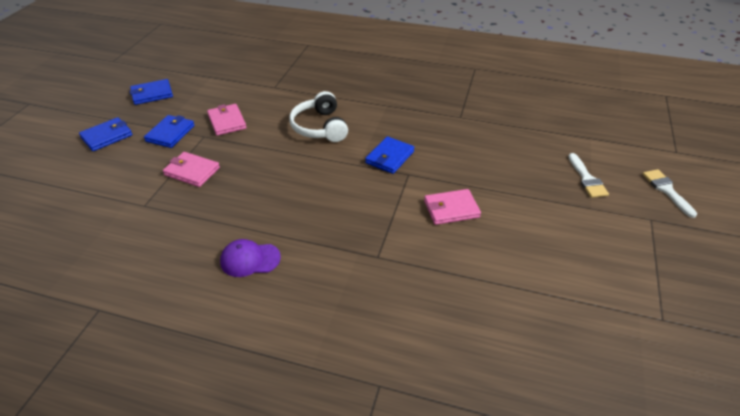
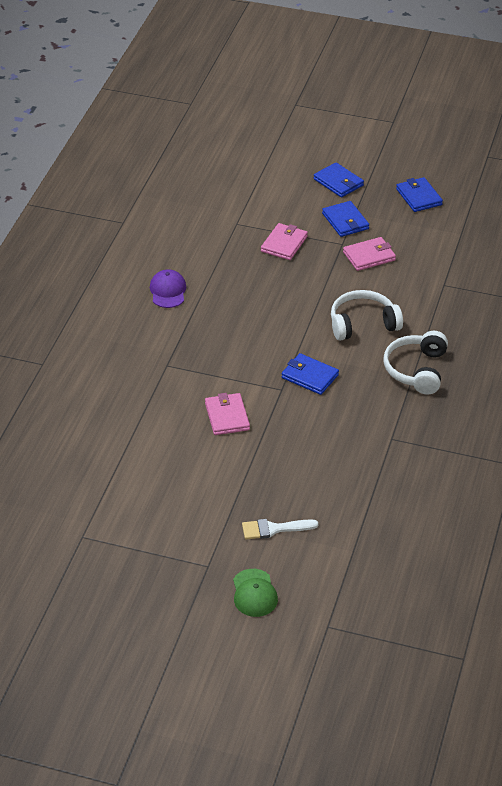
camera: 90 degrees right, 0 degrees up
blue wallet [144,115,195,148] -> blue wallet turned 45 degrees clockwise [322,201,369,237]
white brush [642,169,697,218] -> green cap [233,569,278,617]
none -> white headphones [384,331,448,395]

